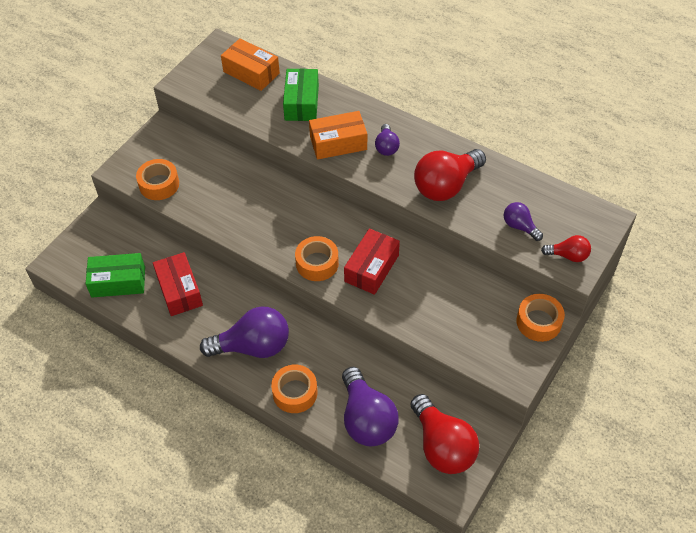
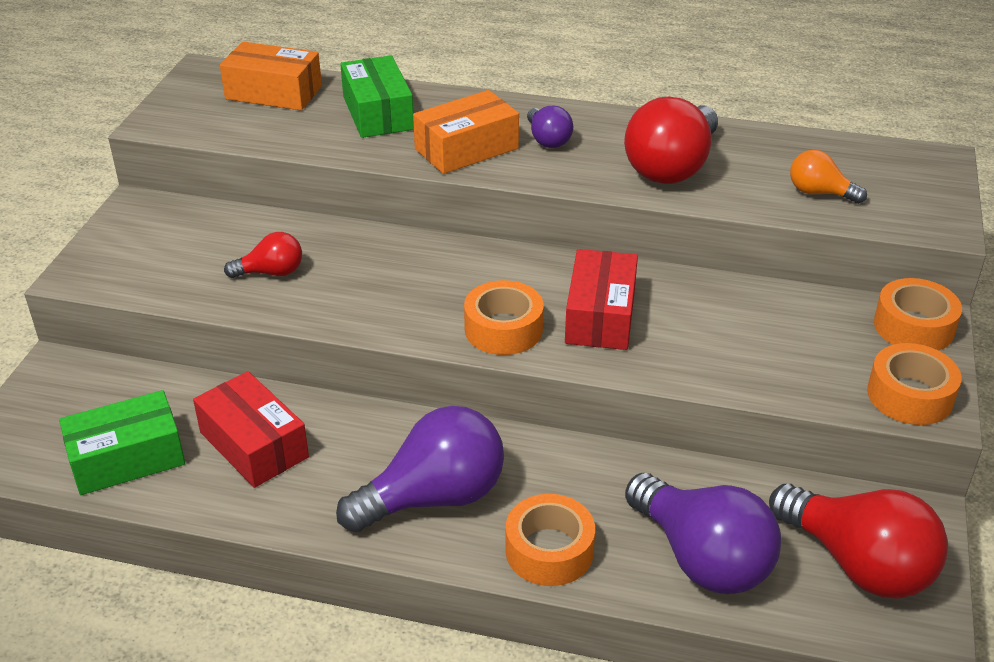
camera: 20 degrees left, 15 degrees down
orange tape [136,159,179,200] -> orange tape moved to [867,343,962,425]
purple light bulb [504,202,543,241] -> orange light bulb [790,150,867,204]
red light bulb [541,235,591,262] -> red light bulb moved to [224,232,302,278]

